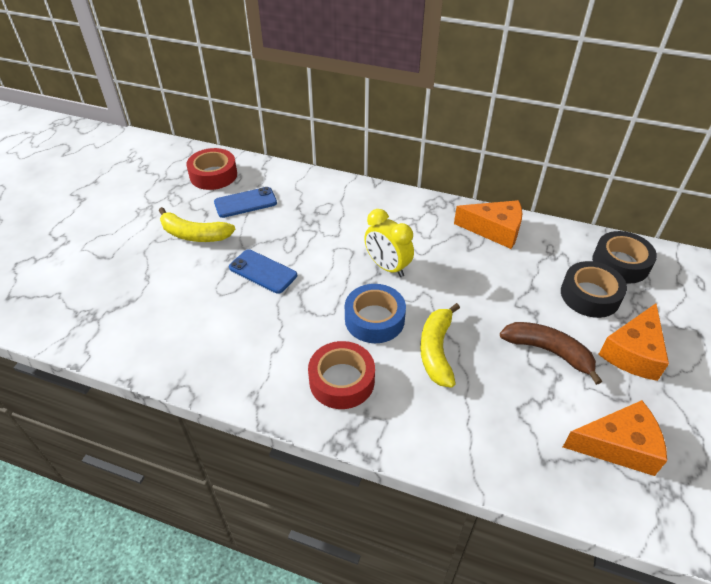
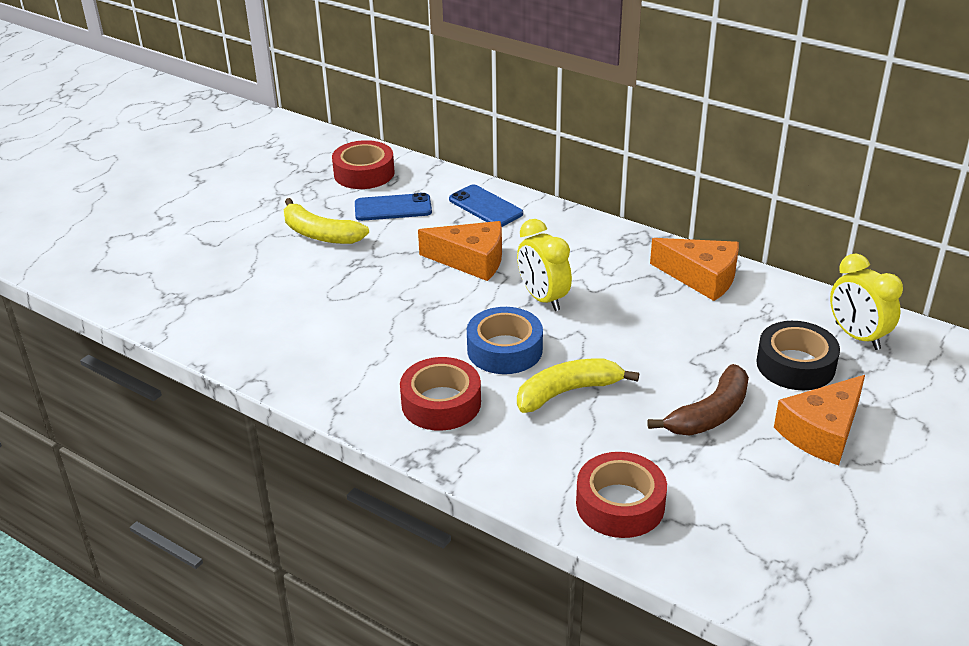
camera: 15 degrees right, 10 degrees down
blue phone [229,249,297,294] -> blue phone moved to [449,184,523,227]
yellow banana [420,303,460,388] -> yellow banana turned 45 degrees clockwise [517,359,639,413]
brown banana [500,322,602,385] -> brown banana turned 90 degrees clockwise [647,364,749,436]
orange cheese [563,400,667,476] -> orange cheese moved to [418,221,502,281]
black tape [592,231,657,284] -> yellow clock [830,254,903,350]
none -> red tape [576,452,667,538]

